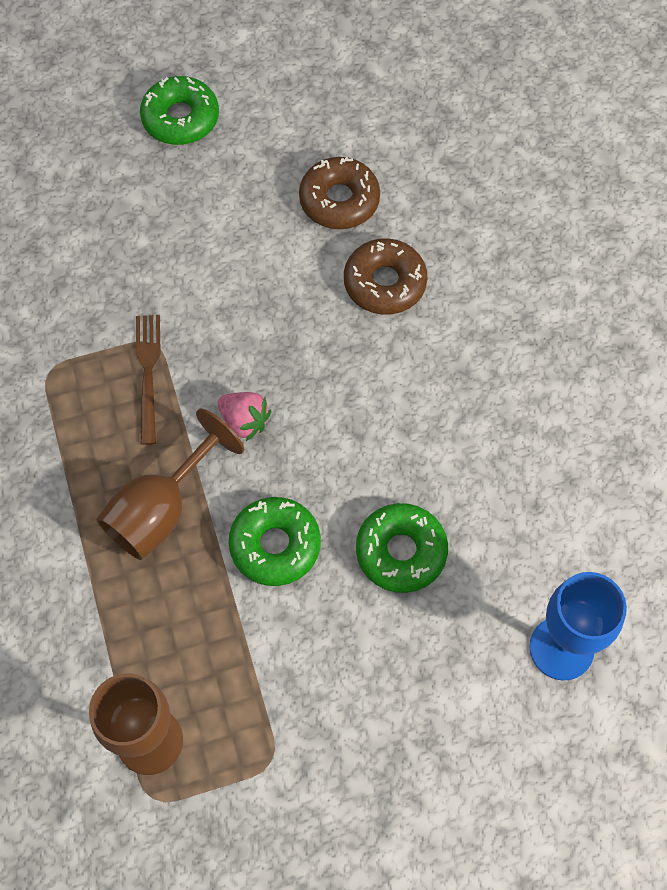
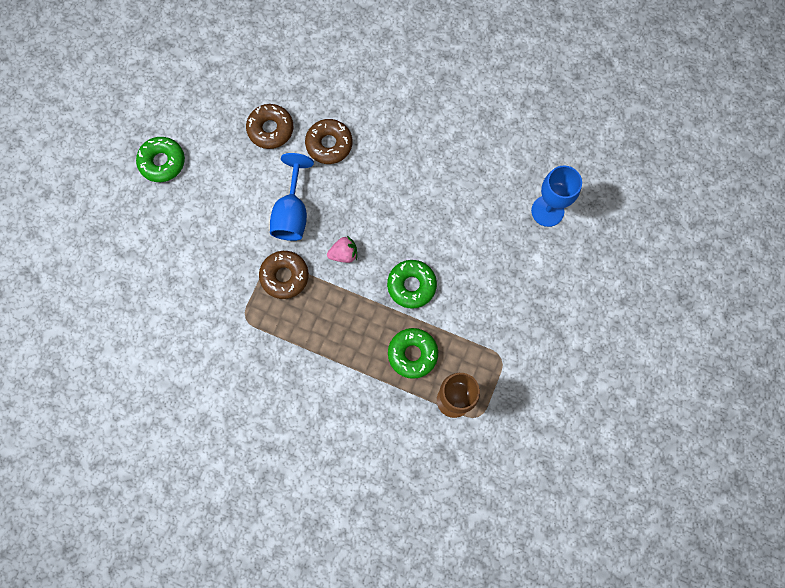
camera: 50 degrees left, 10 degrees up
brown goblet [96,409,244,560] -> none
brown fork [136,315,160,445] -> brown donut [259,251,309,299]
green donut [356,503,448,593] -> green donut moved to [388,328,438,379]
none -> blue goblet [270,153,314,241]

